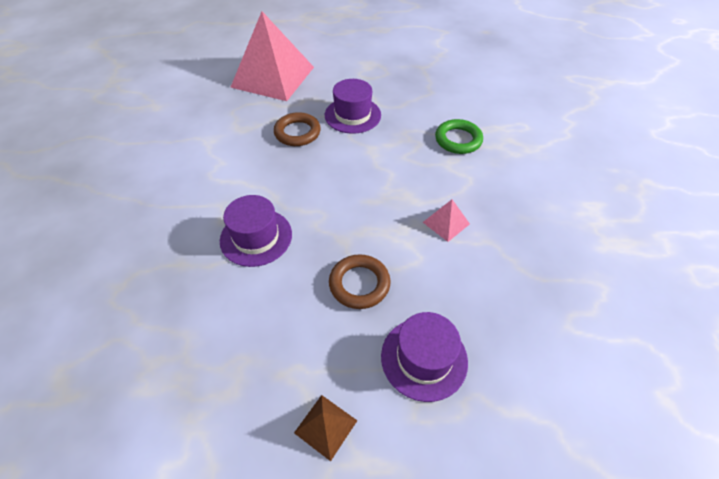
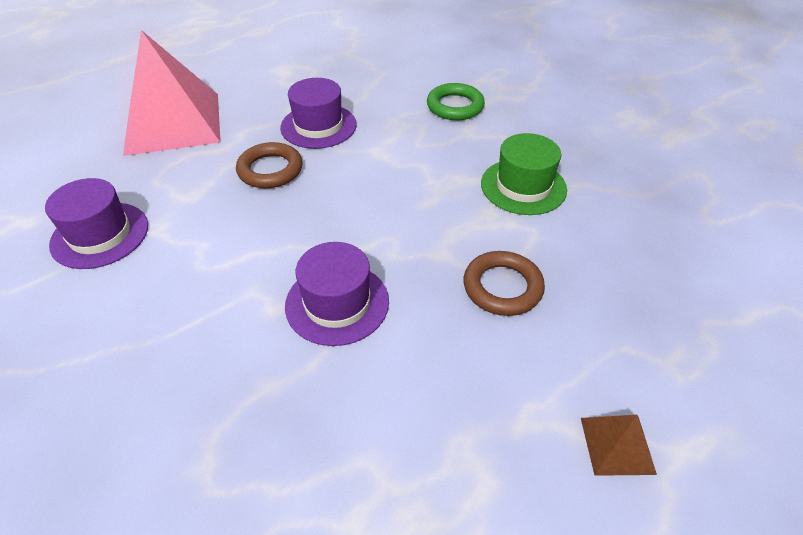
camera: 35 degrees left, 5 degrees down
purple hat [381,312,468,402] -> purple hat moved to [45,178,148,269]
pink pyramid [423,200,470,242] -> green hat [481,133,567,215]

